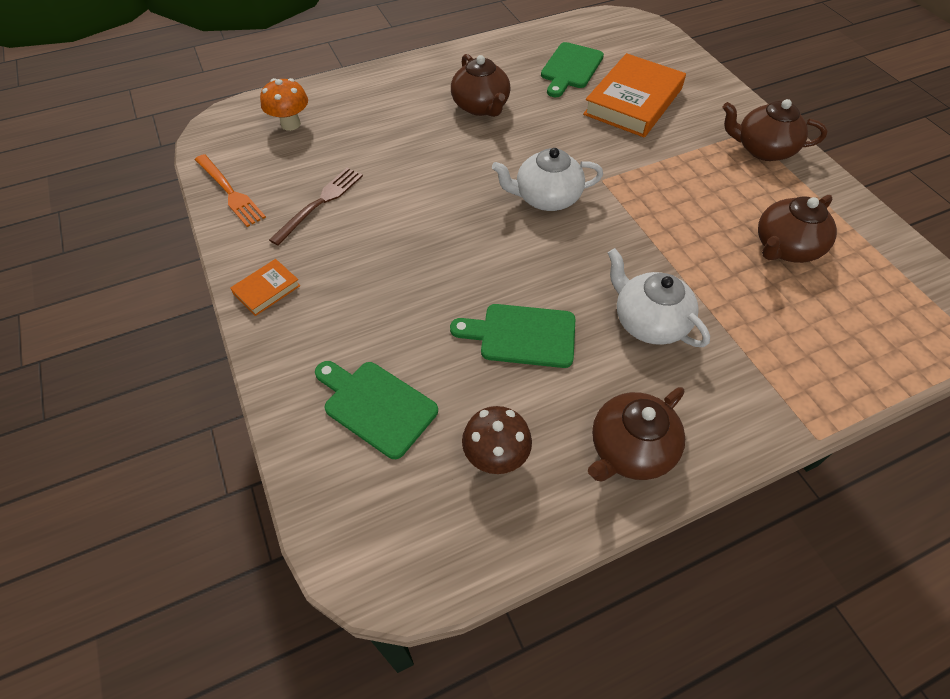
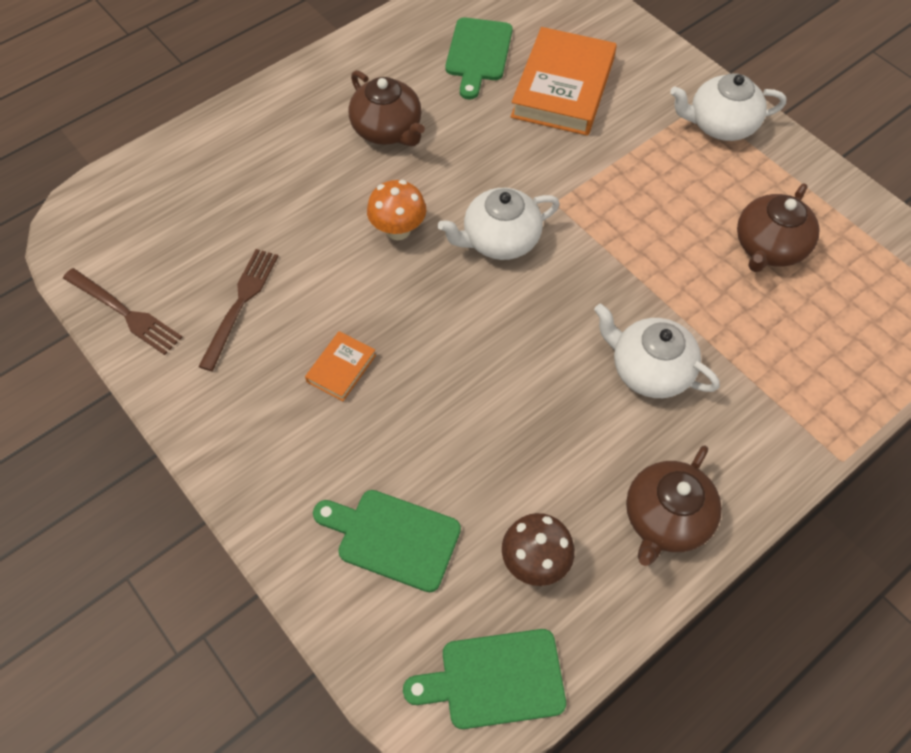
camera: 15 degrees left, 5 degrees up
orange fork [195,154,266,227] -> brown fork [63,268,182,355]
orange book [230,259,300,316] -> orange book moved to [305,331,376,401]
orange mushroom [260,78,308,131] -> orange mushroom moved to [367,180,426,240]
green cutting board [450,304,575,368] -> green cutting board moved to [403,629,566,729]
brown teapot [723,99,827,161] -> white teapot [670,73,786,141]

